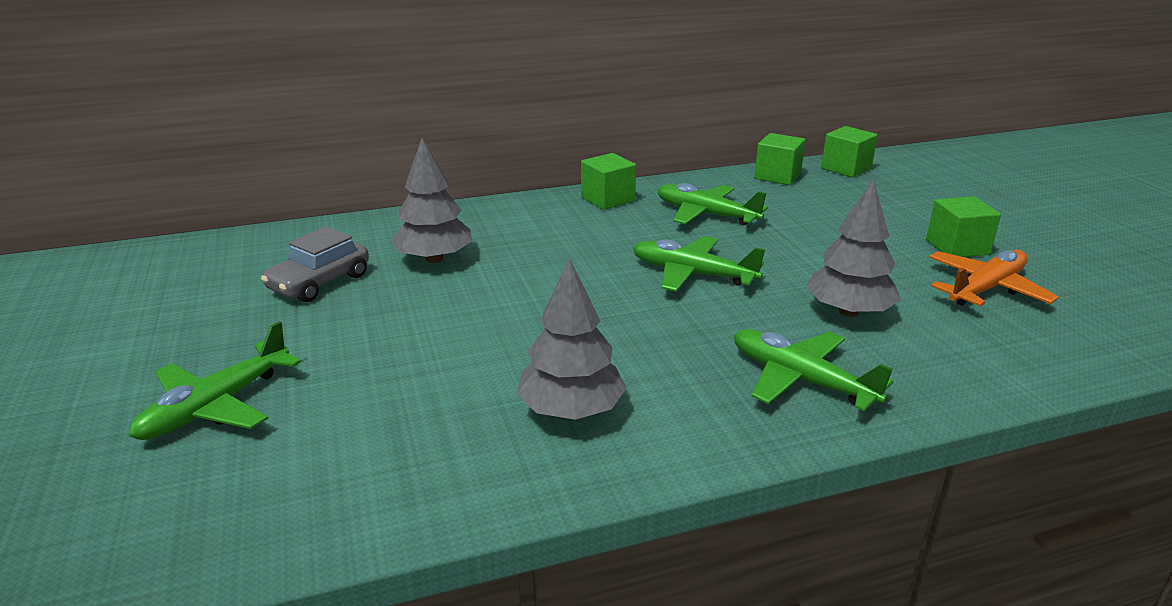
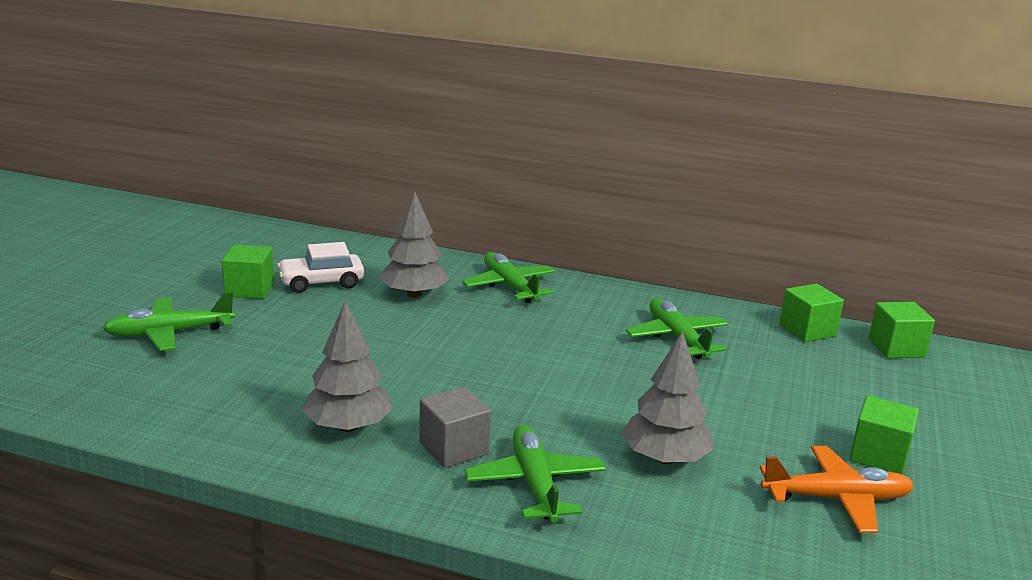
camera: 35 degrees right, 5 degrees down
grey car [261,226,369,302] -> white car [277,242,364,293]
green cube [581,153,636,210] -> green cube moved to [222,245,274,299]
green plane [633,236,765,292] -> green plane moved to [462,252,556,303]
none -> grey cube [419,387,491,468]

